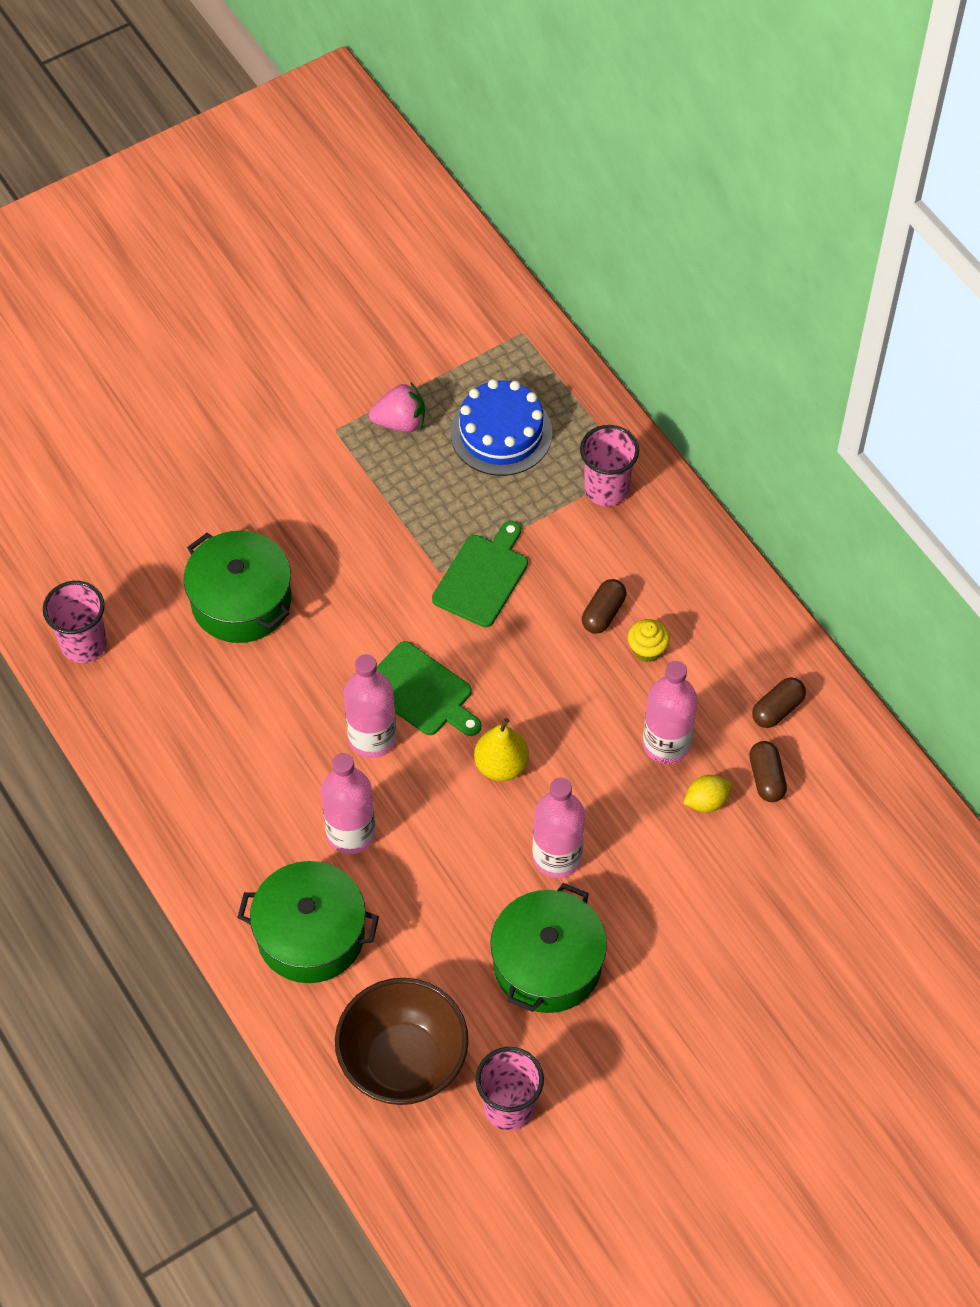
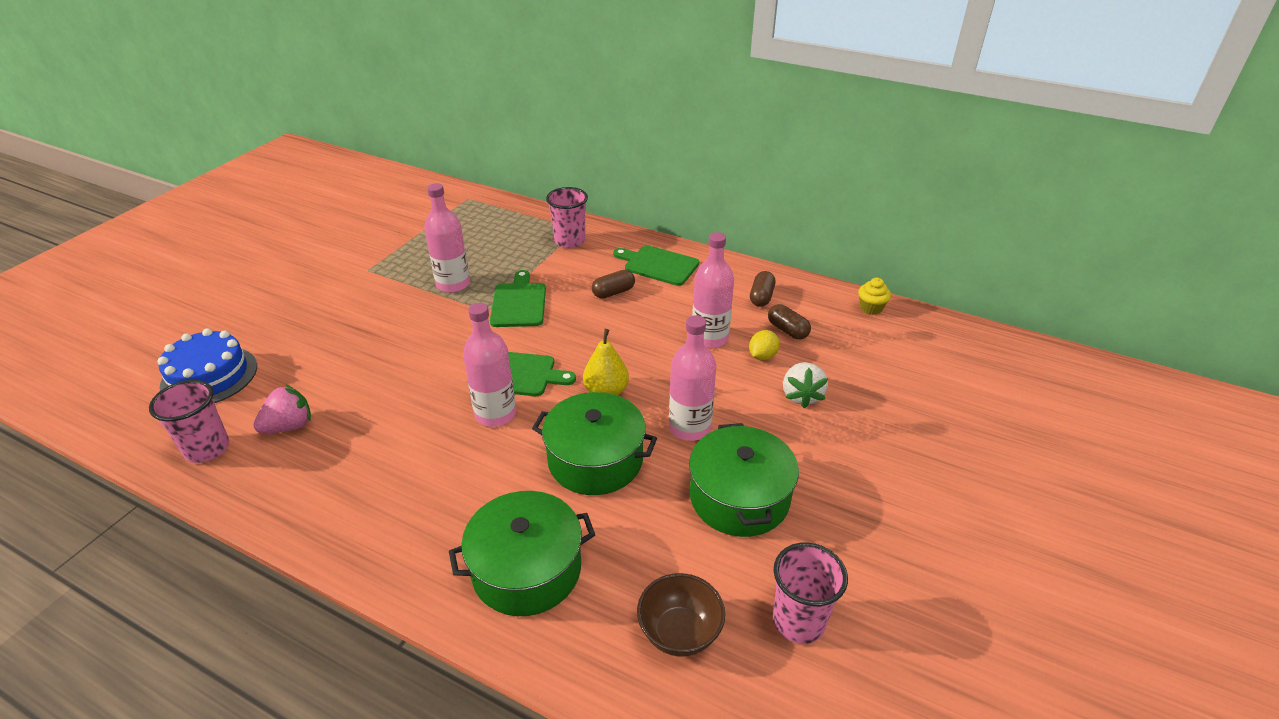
camera: 30 degrees left, 20 degrees down
green pot [184,531,291,643] -> green pot moved to [532,392,657,495]
pink bottle [321,753,376,854] -> pink bottle moved to [424,183,470,293]
brown bowl [335,978,469,1105] -> brown bowl [637,573,725,657], size x0.62
pink strawberry [369,382,425,432] -> pink strawberry moved to [253,385,311,434]
blue cake [451,379,552,476] -> blue cake moved to [157,328,257,403]
brown capsule [582,579,626,634] -> brown capsule turned 60 degrees clockwise [592,270,635,299]
yellow cupcake [628,619,670,662] -> yellow cupcake moved to [858,278,891,315]
none -> green cutting board [613,245,699,286]
none -> white strawberry [783,362,828,408]

